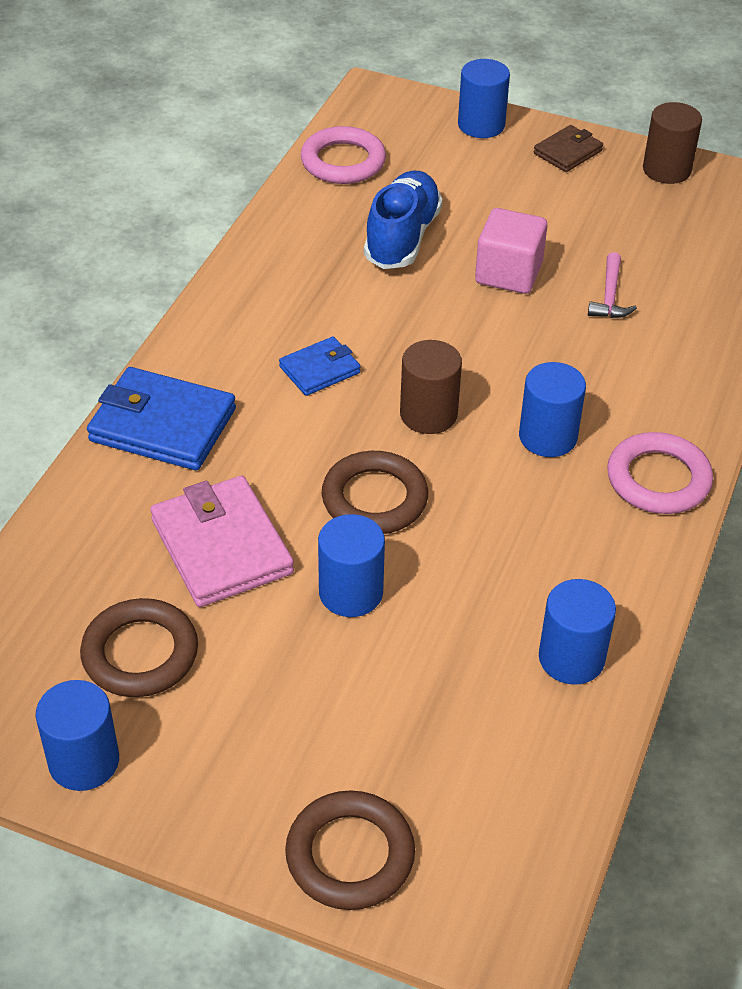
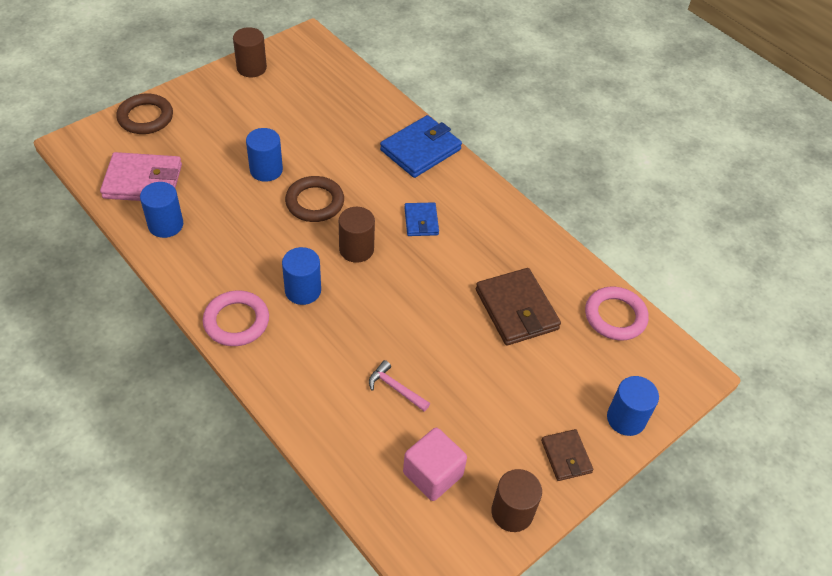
camera: 115 degrees right, 5 degrees up
blue cylinder [36,680,119,791] -> brown cylinder [233,27,267,77]
brown ring [80,598,198,697] -> none
pink wallet [150,476,294,607] -> pink wallet moved to [100,152,182,201]
blue shoe [364,171,442,269] -> brown wallet [476,268,561,345]
pink cube [475,208,547,294] -> pink cube moved to [403,428,467,501]

